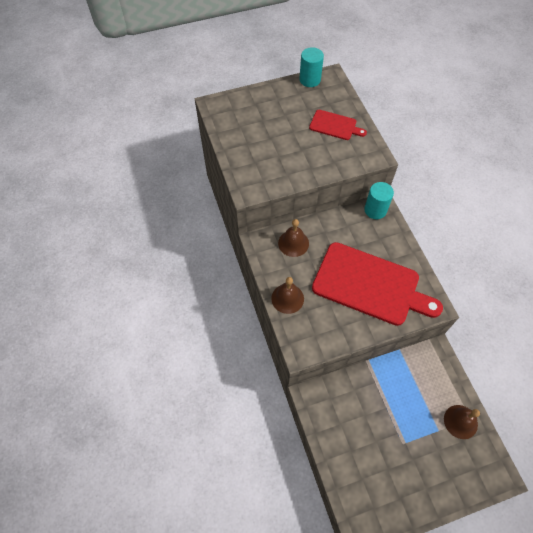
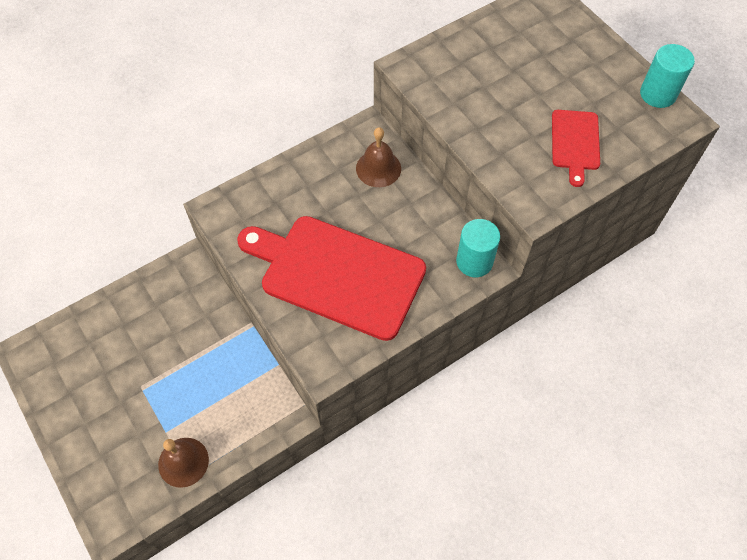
camera: 75 degrees right, 0 degrees up
brown bell [271,277,304,314] -> none
red cutting board [312,242,443,326] -> red cutting board turned 105 degrees clockwise [237,216,426,341]

